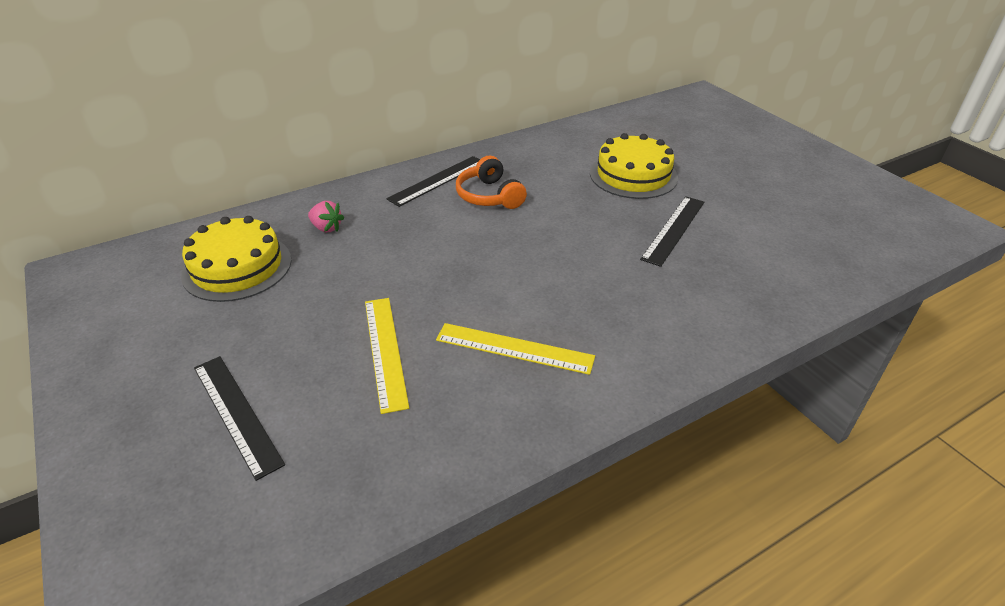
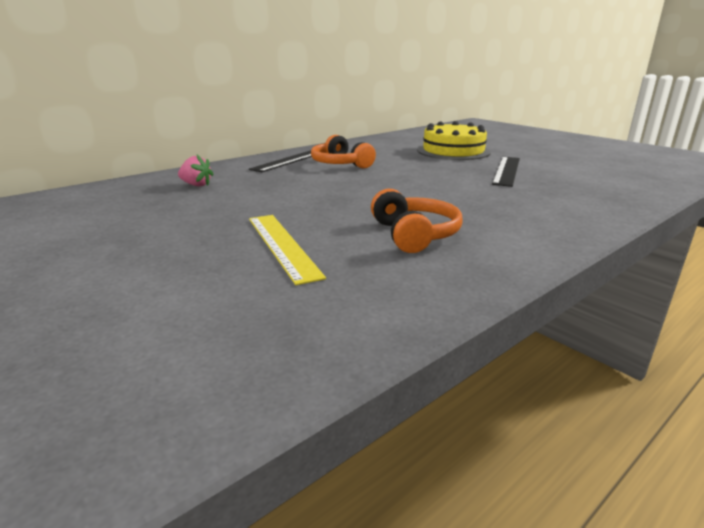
camera: 10 degrees left, 15 degrees down
yellow cake [181,216,291,302] -> none
black ruler [194,356,285,481] -> none
yellow ruler [436,323,595,375] -> orange headphones [371,189,463,253]

